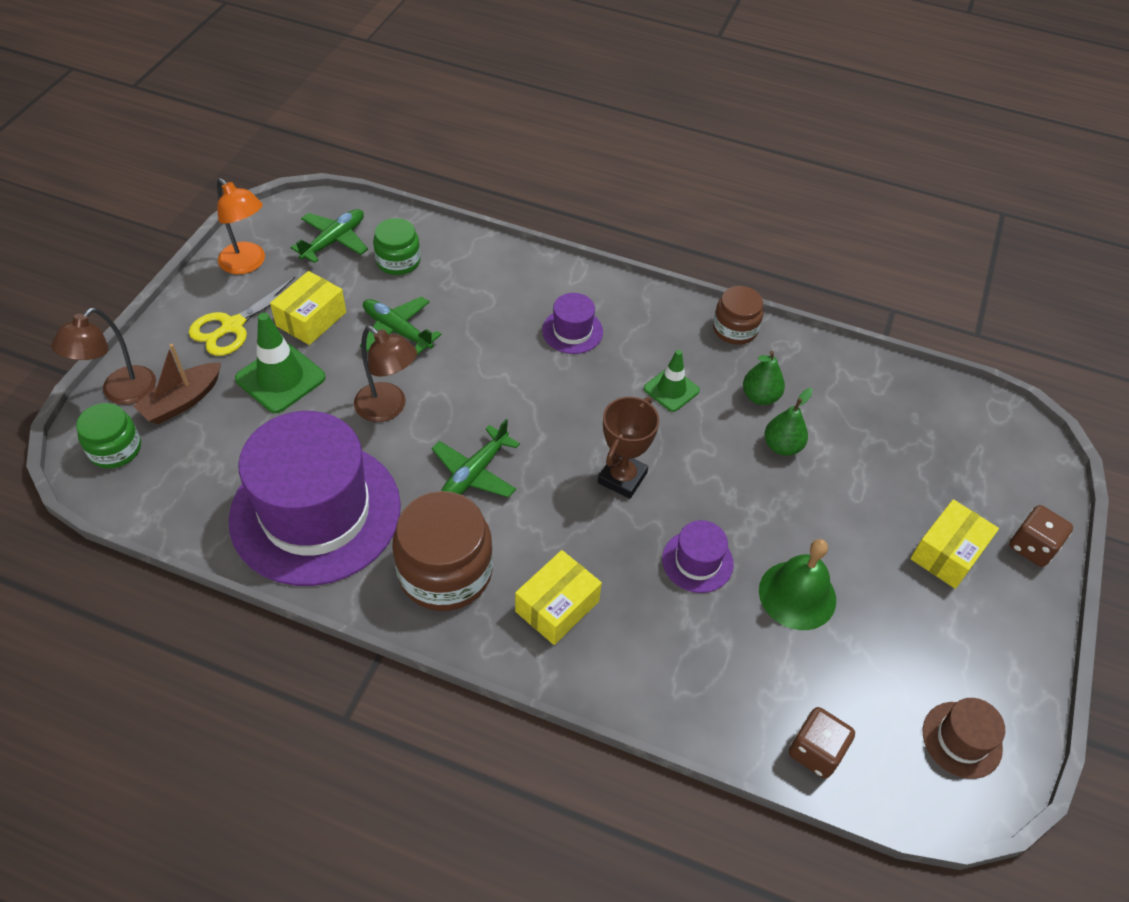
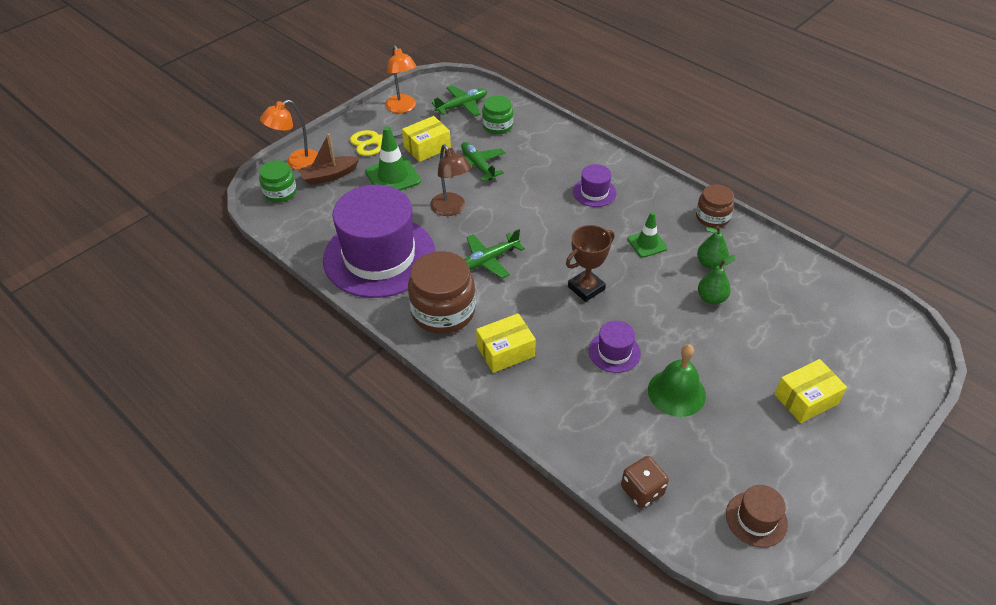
camera: 25 degrees right, 5 degrees down
brown lamp [51,308,156,405] -> orange lamp [260,100,318,170]
brown dice [1009,505,1073,567] -> none

